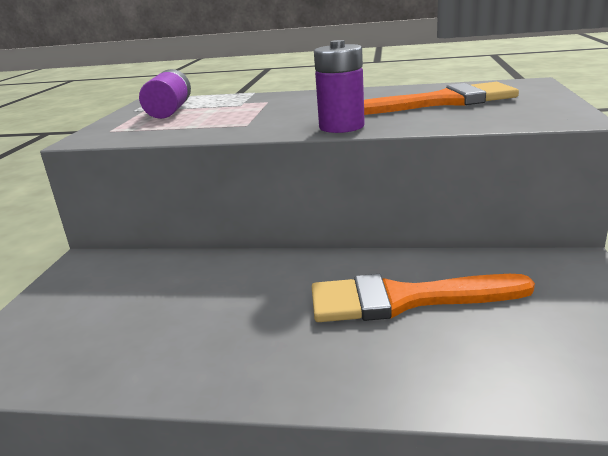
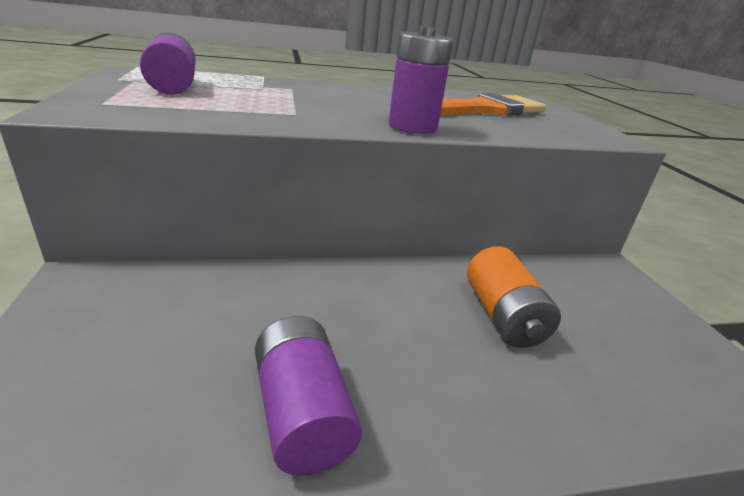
camera: 25 degrees left, 5 degrees up
orange brush [312,274,535,322] -> orange battery [467,246,561,348]
none -> purple battery [255,316,362,475]

